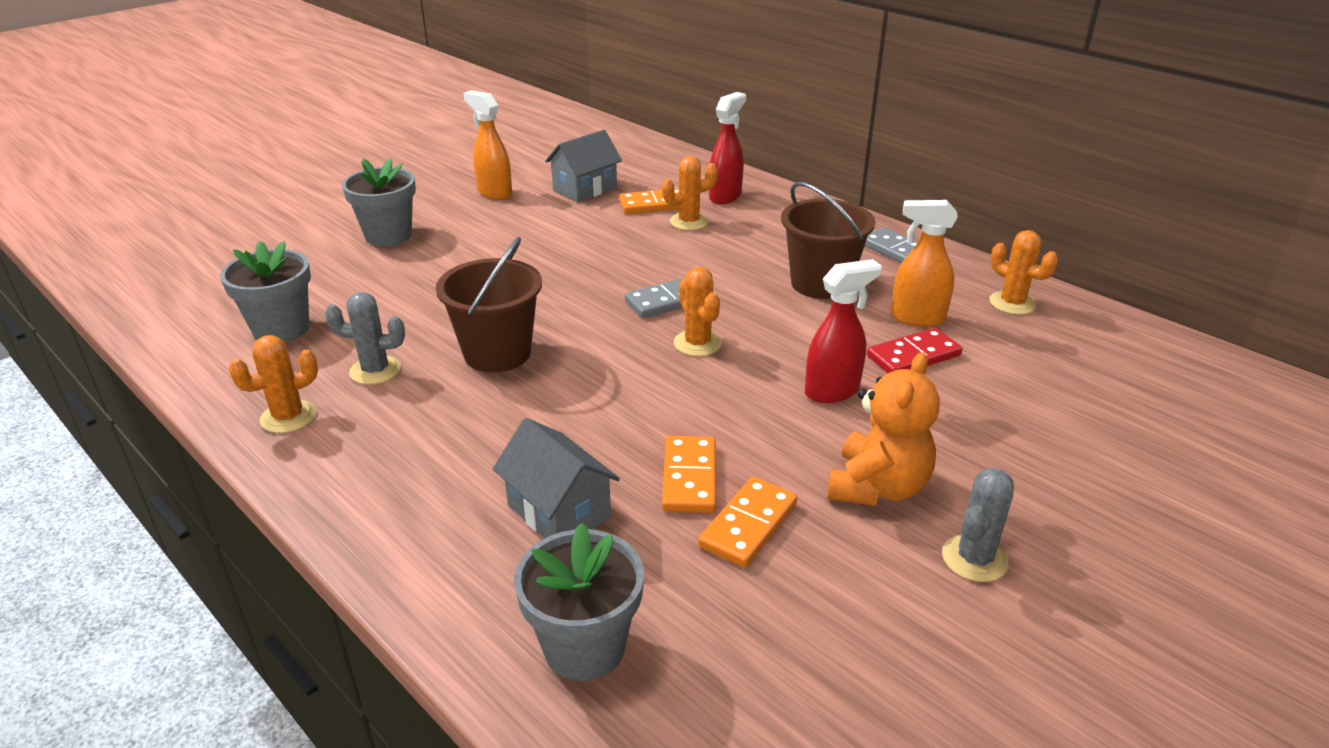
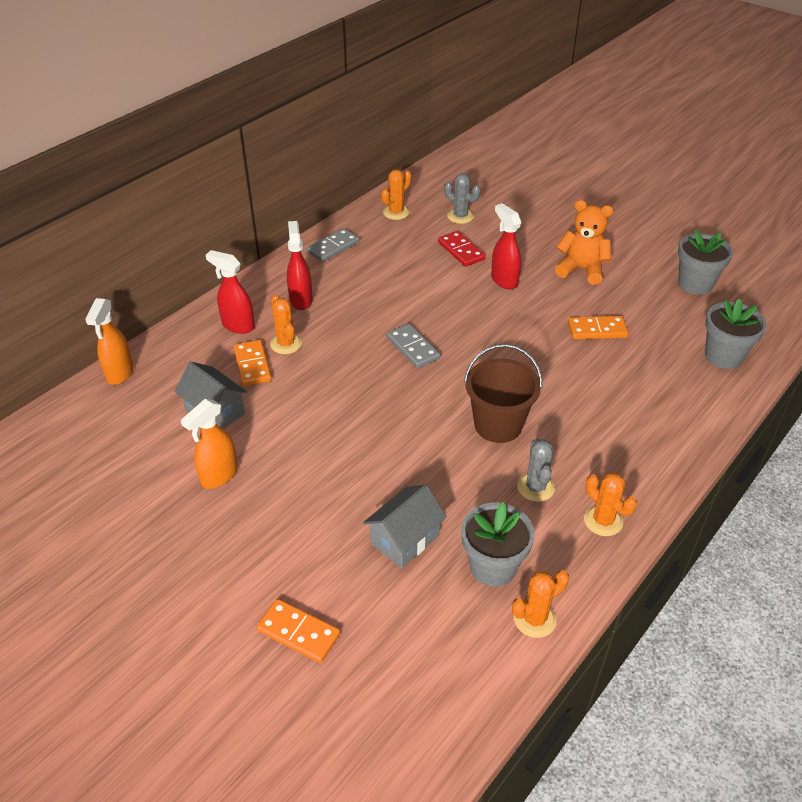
camera: 95 degrees left, 10 degrees up
grey flower pot [342,159,416,246] -> grey flower pot moved to [678,230,733,295]
grey house [493,418,620,538] -> grey house moved to [363,484,447,568]
orange cactus [674,267,722,356] -> orange cactus moved to [512,570,569,638]
orange domino [698,477,798,568] -> orange domino moved to [257,599,340,663]
brown bucket [781,182,875,299] -> none
orange spray bottle [891,200,958,327] -> orange spray bottle moved to [85,298,134,385]
grey cactus [942,468,1014,582] -> grey cactus moved to [444,173,481,224]
none -> red spray bottle [287,221,313,310]

